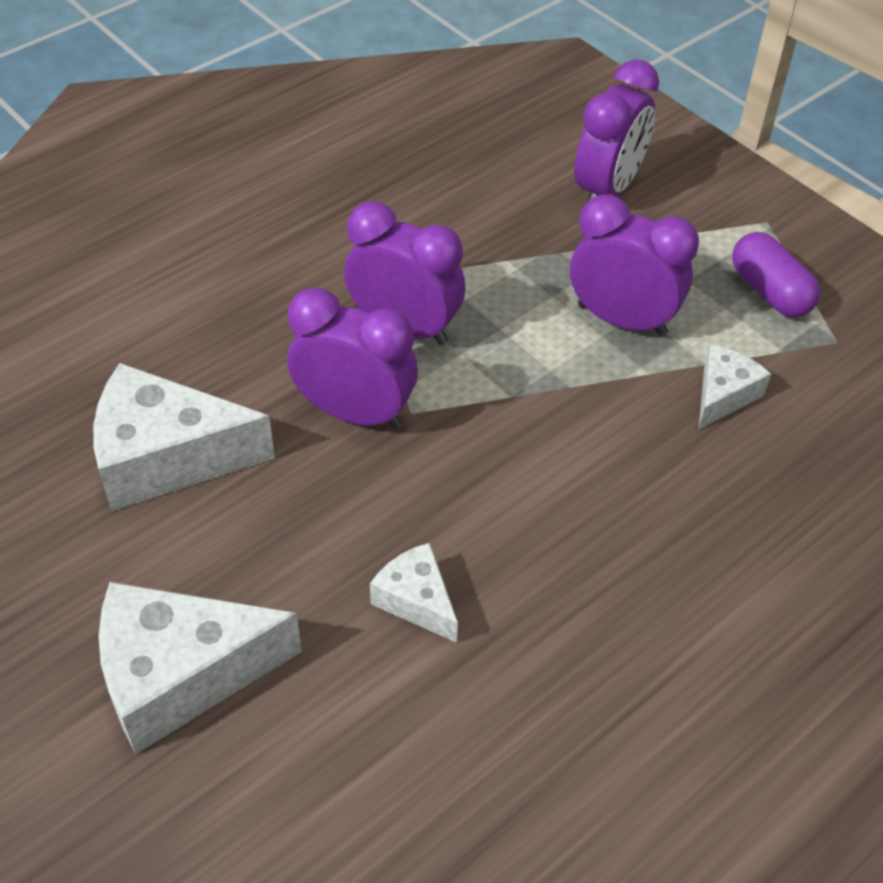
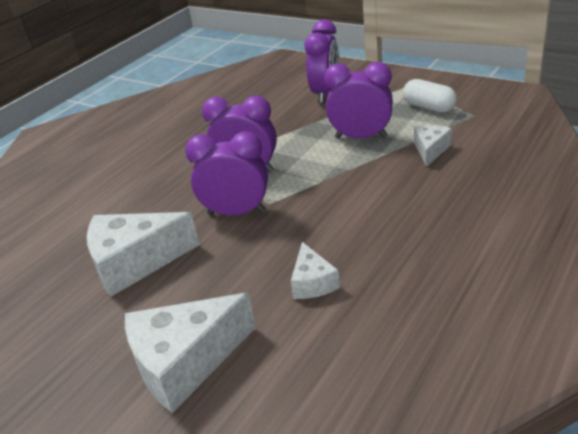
camera: 10 degrees left, 15 degrees down
white cheese [370,543,458,643] -> white cheese turned 135 degrees counterclockwise [291,242,340,299]
purple capsule [732,232,821,317] -> white capsule [403,79,457,113]

